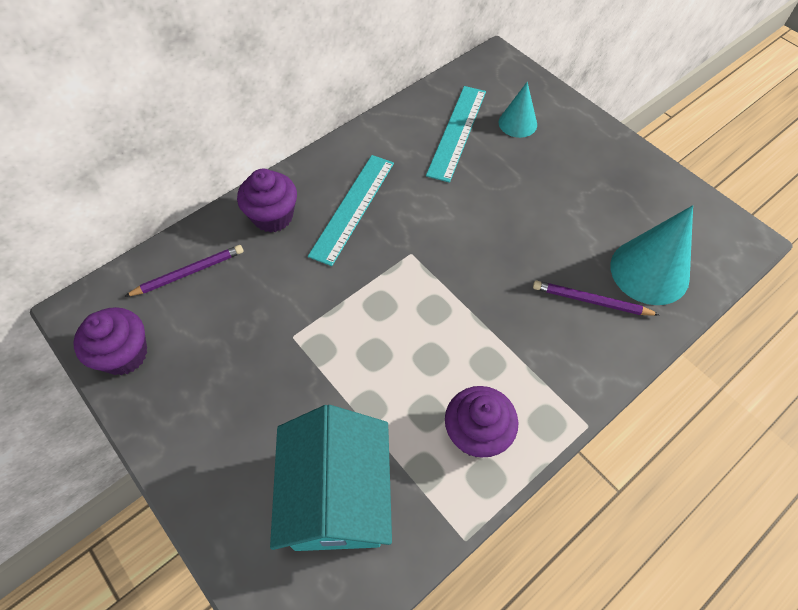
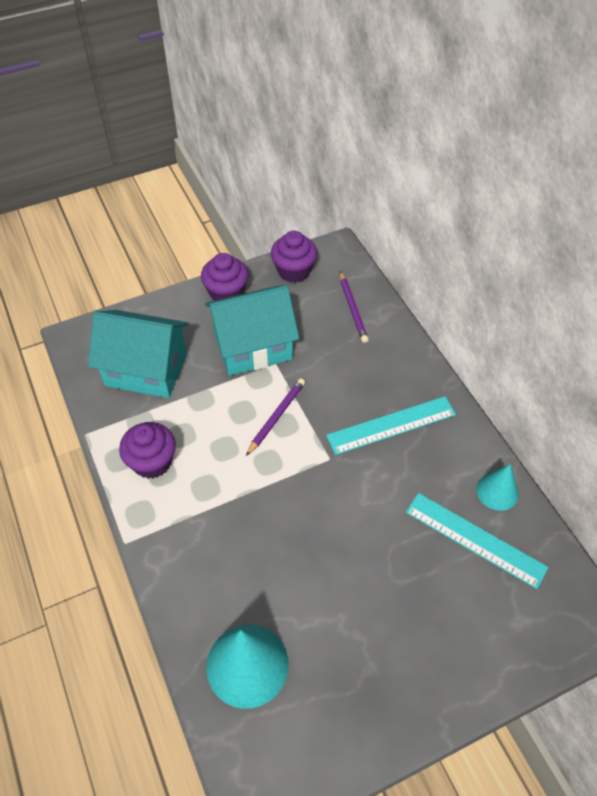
camera: 105 degrees right, 5 degrees down
purple cupcake [237,169,297,233] -> purple cupcake moved to [201,253,249,301]
turquoise ruler [308,155,394,266] -> turquoise ruler turned 60 degrees counterclockwise [326,396,456,455]
turquoise cone [499,82,537,138] -> turquoise cone moved to [476,464,519,511]
purple pencil [533,280,659,316] -> purple pencil moved to [246,378,305,456]
none -> turquoise house [205,285,299,376]

